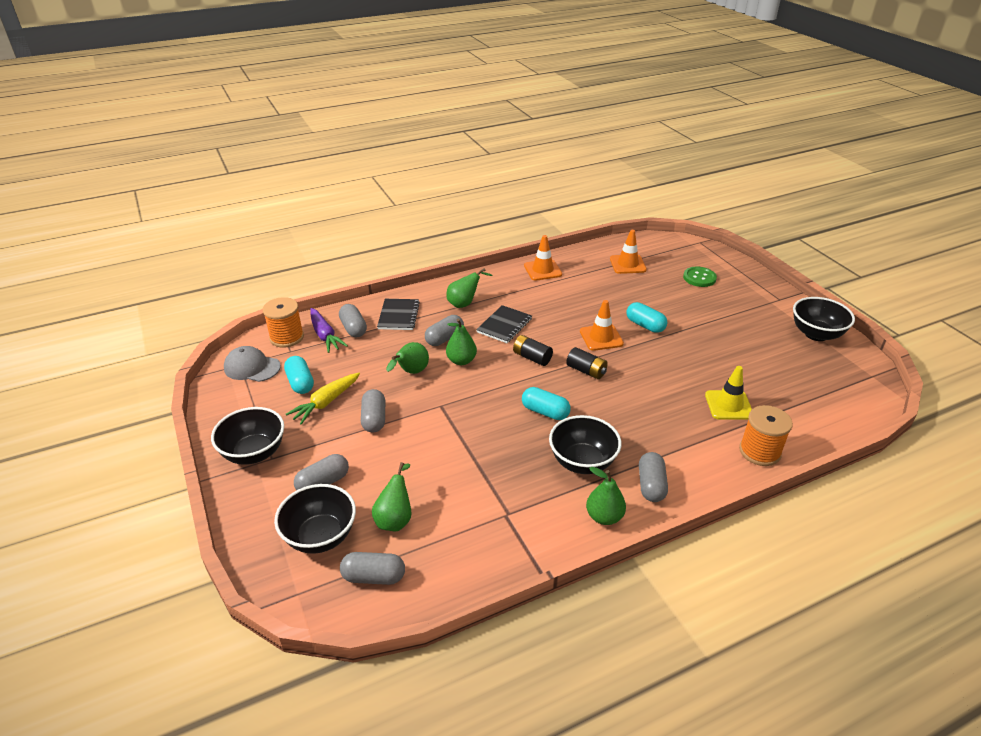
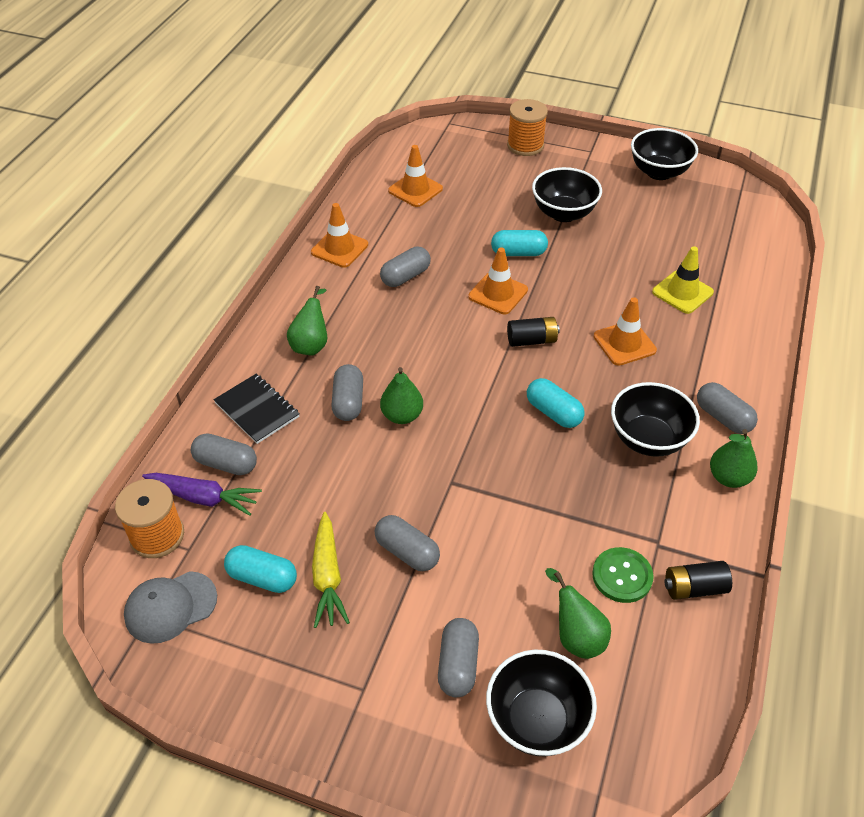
camera: 45 degrees left, 10 degrees up
black bowl [211,407,284,465] -> black bowl moved to [532,167,602,222]
grey capsule [340,552,405,585] -> grey capsule moved to [380,247,431,287]
green pear [386,342,429,374] -> none
black notebook [476,305,532,343] -> none
black battery [513,335,553,366] -> black battery moved to [665,561,732,600]
turquoise capsule [522,387,571,420] -> turquoise capsule turned 60 degrees clockwise [527,378,585,428]
green button [683,266,717,287] -> green button moved to [592,547,654,603]
orange spool [739,405,793,466] -> orange spool moved to [507,99,548,156]
none -> orange traffic cone [594,297,657,366]

